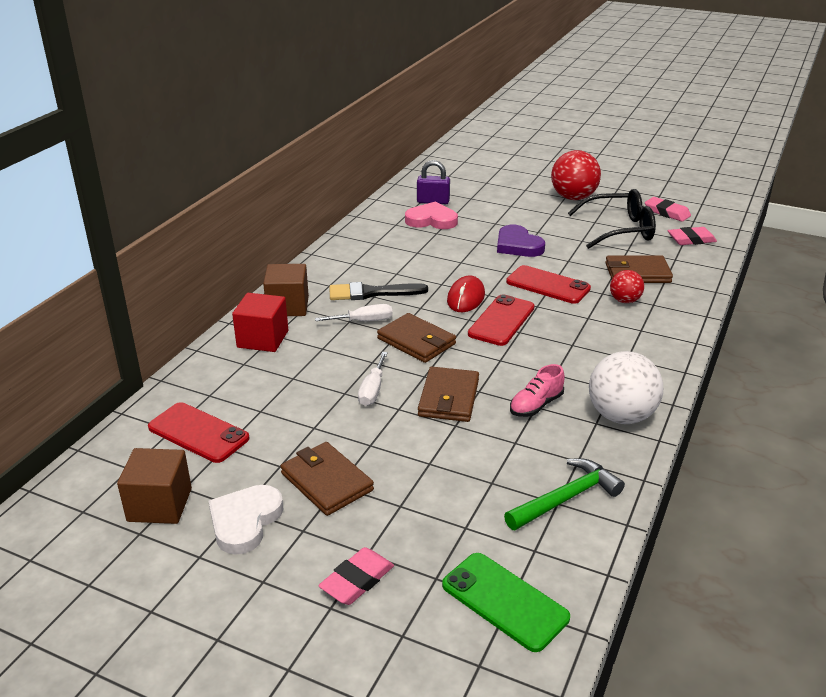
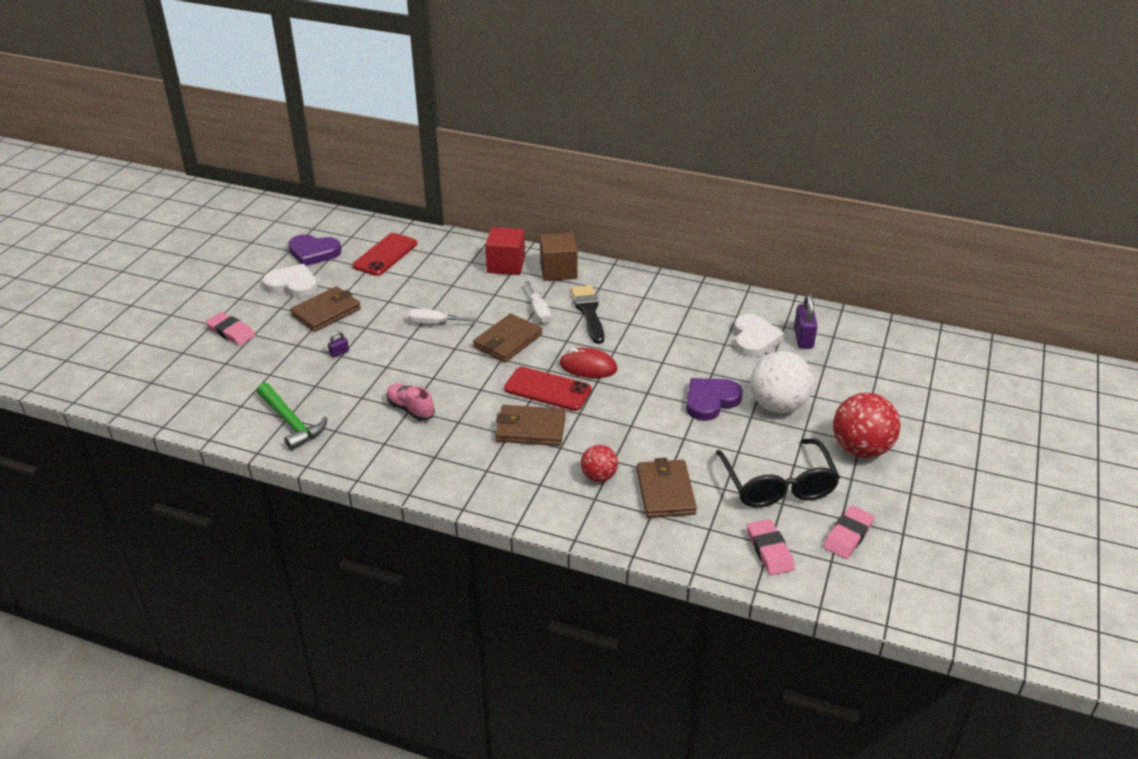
camera: 85 degrees right, 5 degrees up
brown cube [117,448,192,524] -> purple heart [288,234,342,266]
pink heart [405,202,458,229] -> white heart [734,314,784,357]
brown wallet [418,367,479,422] -> brown wallet moved to [495,405,566,446]
green phone [442,553,570,652] -> none
red phone [506,265,591,304] -> none
white ball [589,351,663,424] -> white ball moved to [750,351,813,413]
none -> purple padlock [328,331,349,358]

